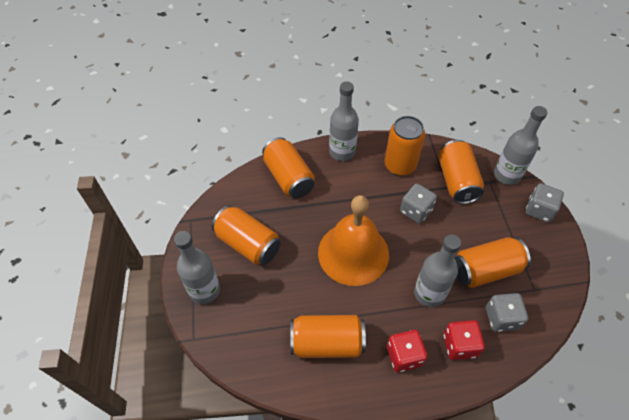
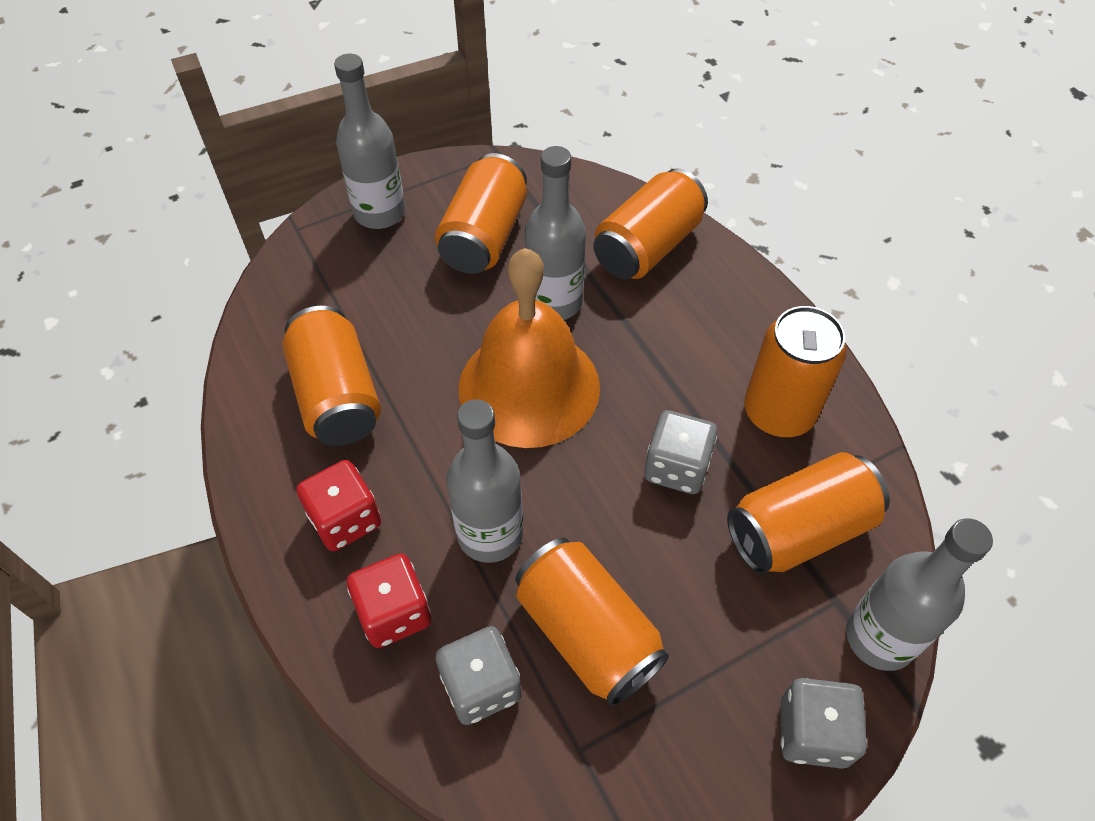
camera: 70 degrees right, 0 degrees up
grey bottle [329,81,359,161] -> grey bottle moved to [525,146,586,320]

